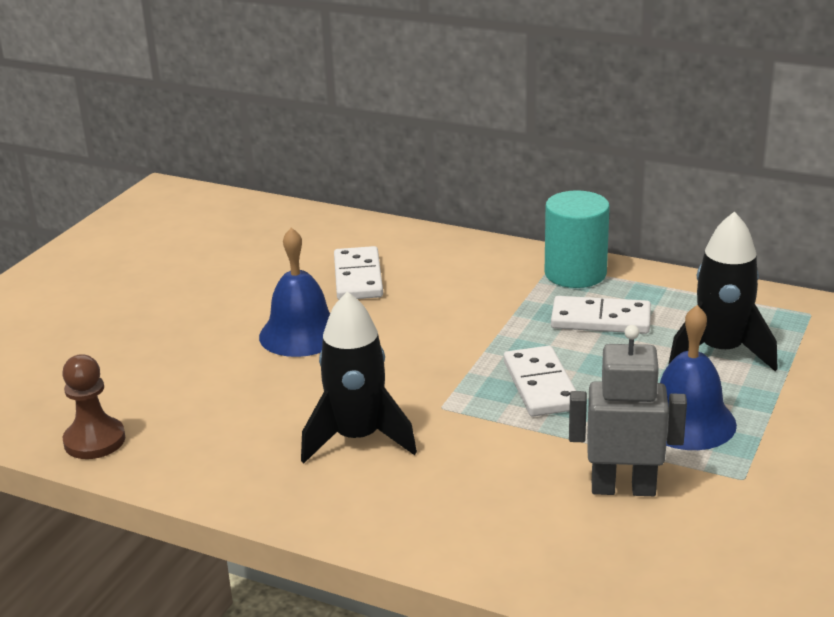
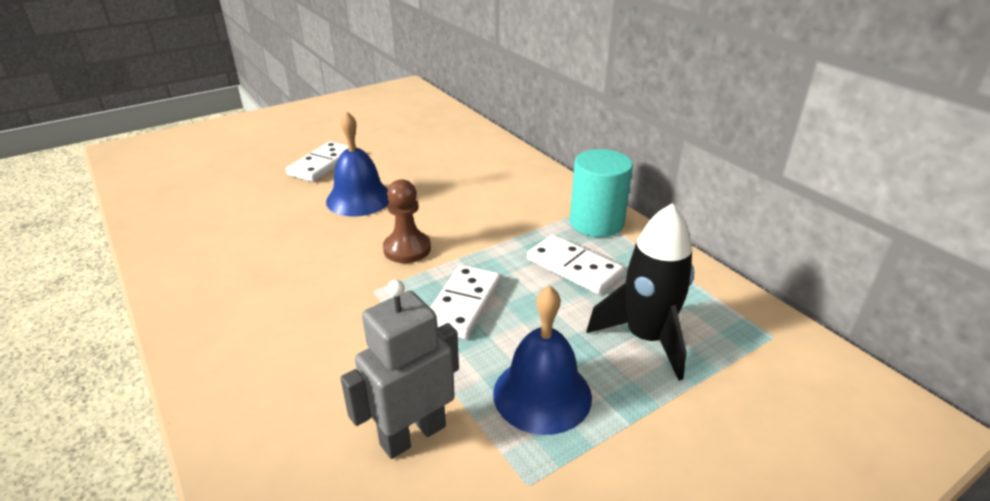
camera: 30 degrees right, 5 degrees up
brown pawn [62,355,125,459] -> brown pawn moved to [383,179,431,263]
black rocket [301,292,417,463] -> none
white domino [334,246,383,300] -> white domino moved to [286,141,348,182]
grey robot [569,325,687,496] -> grey robot turned 75 degrees counterclockwise [340,280,459,459]

